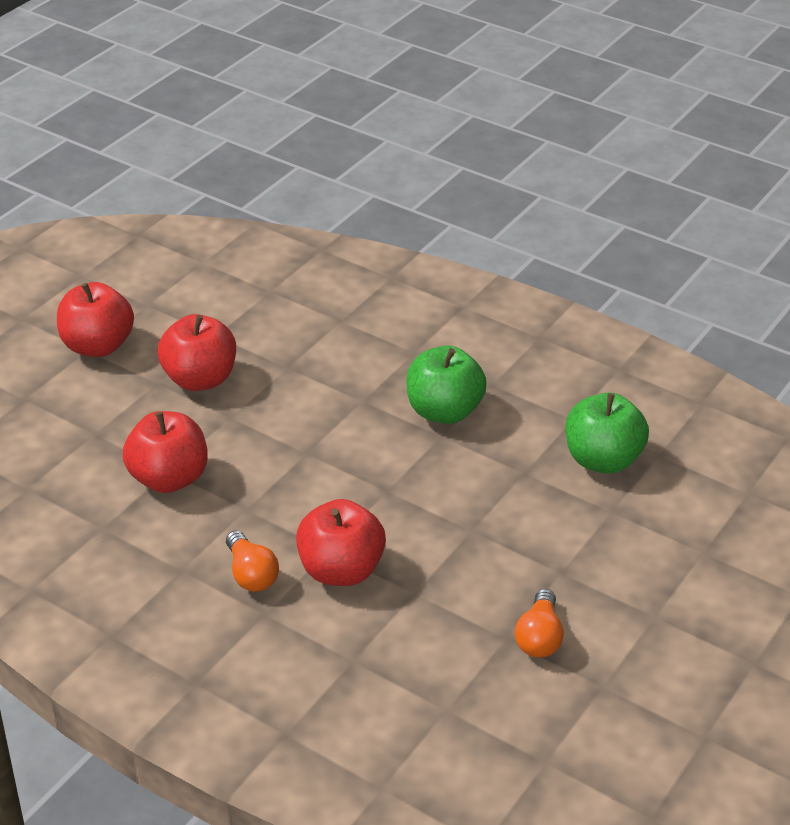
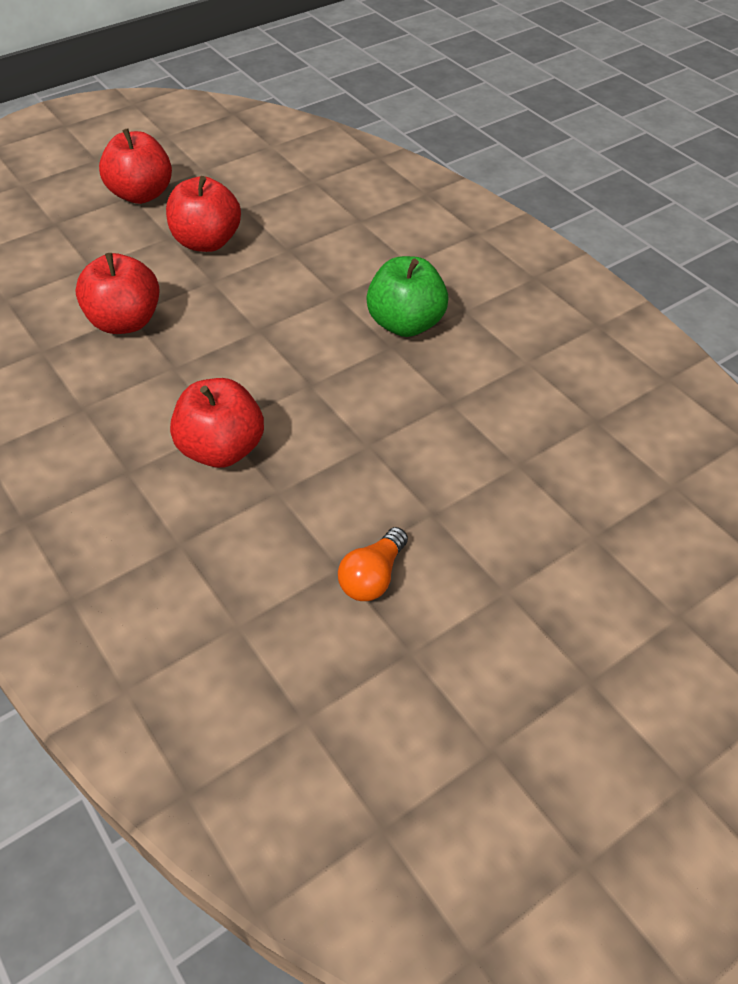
camera: 20 degrees right, 10 degrees up
orange light bulb [226,530,279,592] -> none
green apple [566,392,649,474] -> none

